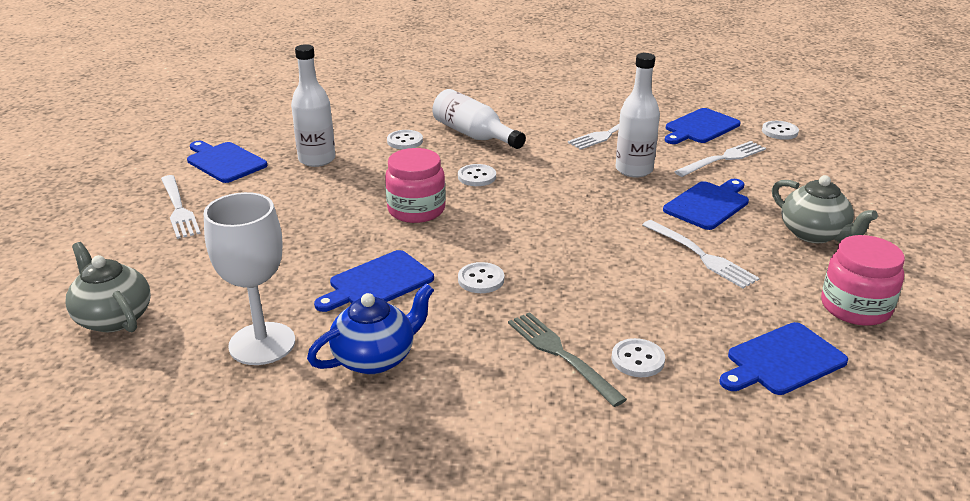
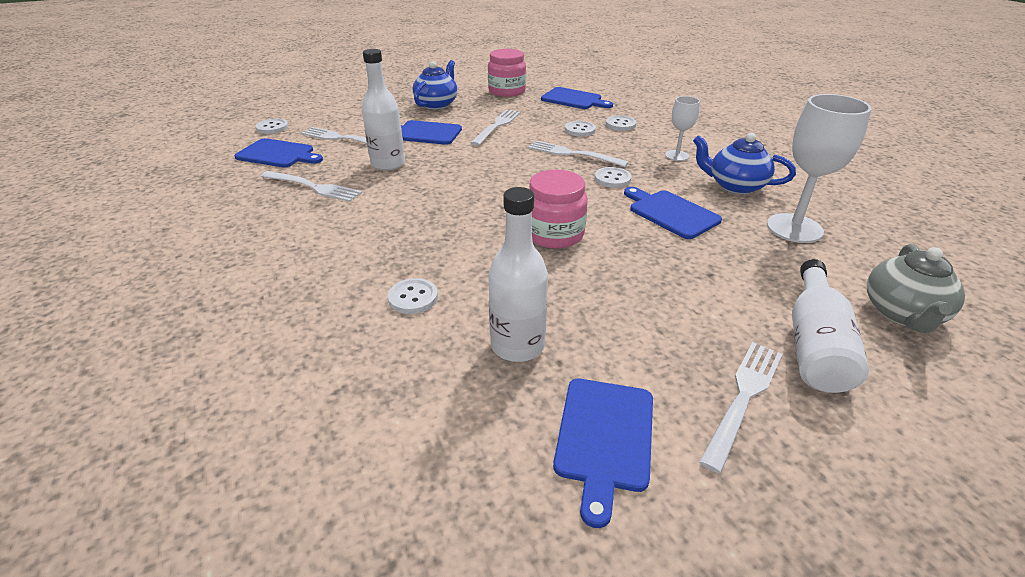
camera: 120 degrees left, 5 degrees up
blue cutting board [314,250,434,312] -> blue cutting board turned 150 degrees counterclockwise [624,187,722,239]
white bottle [433,89,526,149] -> white bottle moved to [792,259,869,393]
white button [458,164,496,186] -> white button moved to [565,121,596,136]
grey fork [508,312,627,407] -> none
grey teapot [772,175,878,243] -> blue teapot [413,60,458,110]
none -> white fork [528,140,629,167]
none -> white goblet [665,96,700,161]

